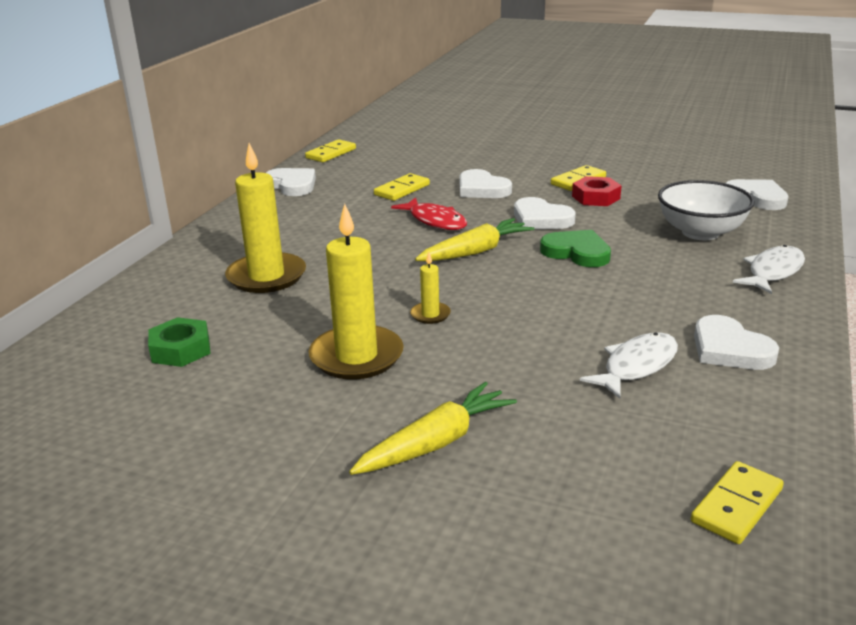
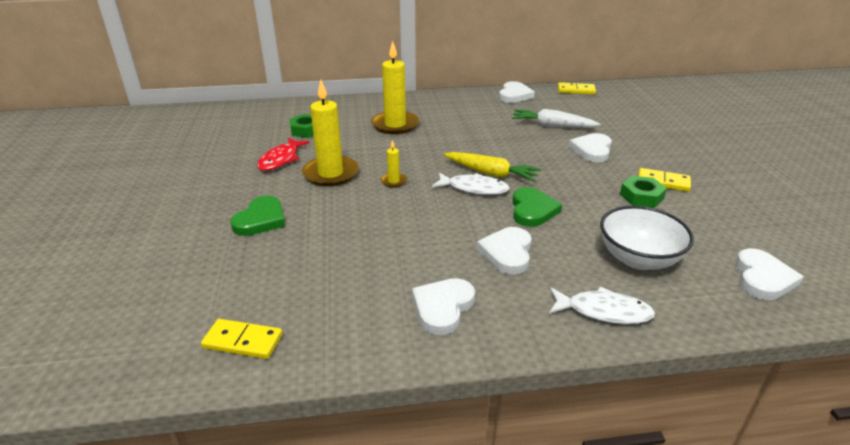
camera: 60 degrees right, 5 degrees up
yellow carrot [349,382,517,475] -> green heart [230,196,285,236]
yellow domino [374,173,430,201] -> white carrot [512,109,601,128]
red fish [391,197,467,230] -> red fish moved to [257,138,310,171]
white heart [514,197,576,229] -> white heart moved to [476,227,532,274]
red nut [572,176,622,206] -> green nut [620,176,667,208]
white fish [580,332,678,399] -> white fish moved to [432,172,510,195]

